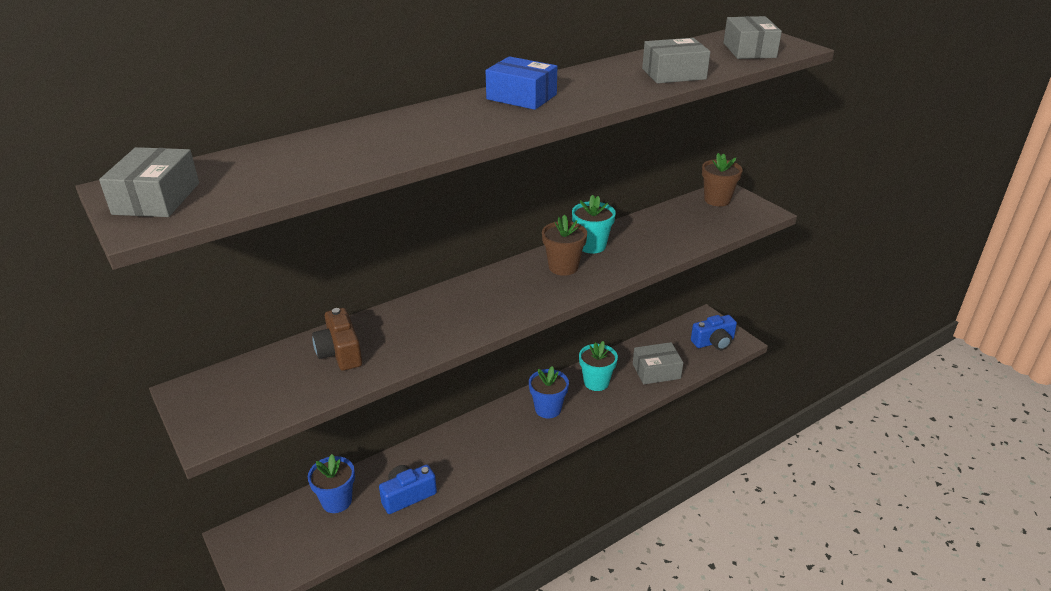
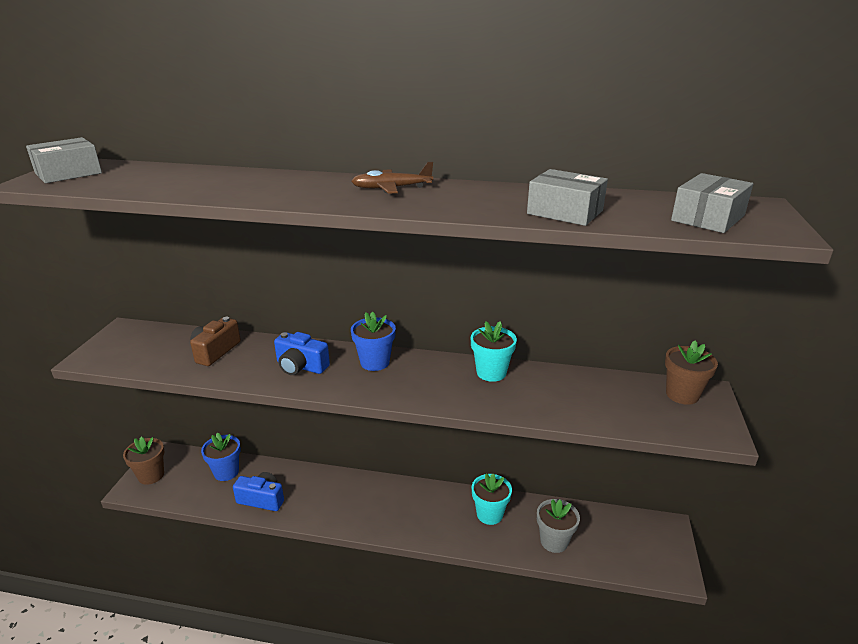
camera: 45 degrees right, 5 degrees down
blue box [486,56,557,110] -> brown plane [351,162,433,194]
blue flower pot [529,366,569,418] -> blue flower pot moved to [351,311,396,371]
brown flower pot [542,215,587,276] -> brown flower pot moved to [123,437,164,485]
grey box [633,342,683,385] -> grey flower pot [537,499,580,553]
blue camera [691,315,737,350] -> blue camera moved to [274,332,330,375]

